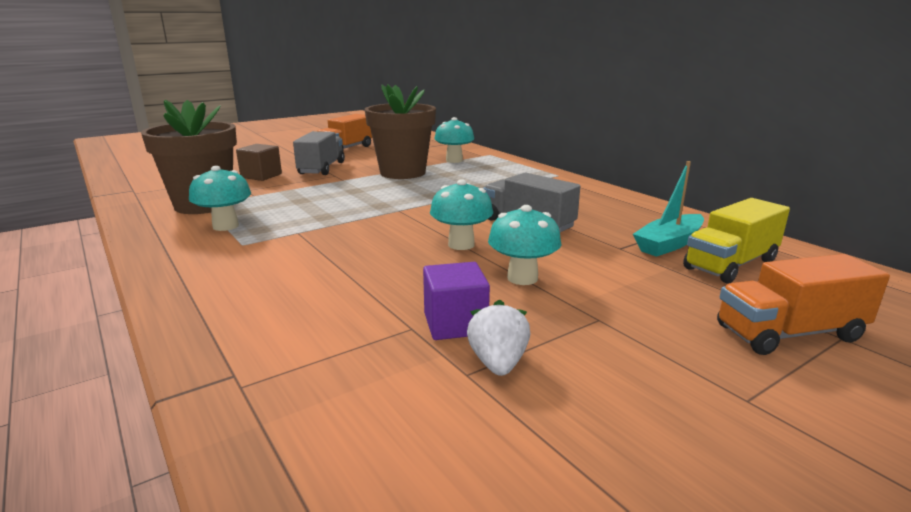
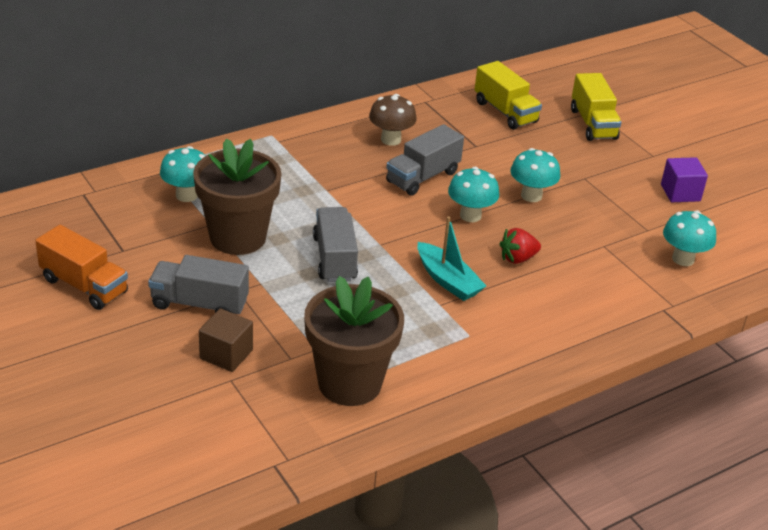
camera: 90 degrees left, 15 degrees up
turquoise mushroom [189,166,251,231] -> turquoise mushroom moved to [663,210,716,266]
purple cube [423,262,490,340] -> purple cube moved to [661,157,708,202]
white strawberry [467,300,530,376] -> none
turquoise boat [633,161,704,257] -> turquoise boat moved to [417,217,486,301]
orange truck [717,254,890,355] -> yellow truck [571,73,622,141]
none -> grey truck [313,207,358,282]
none -> brown mushroom [369,94,417,146]
none -> red strawberry [500,228,541,264]

